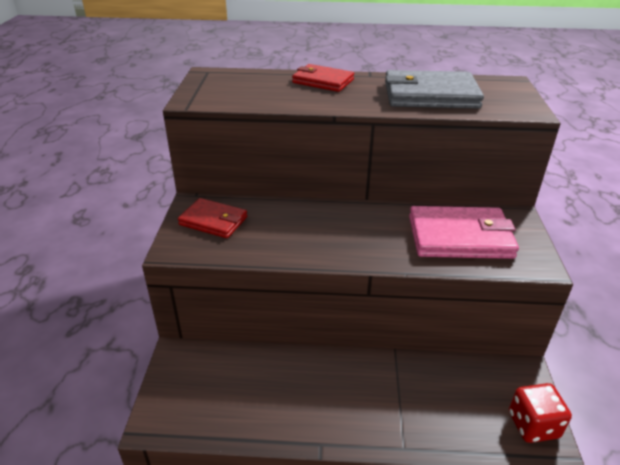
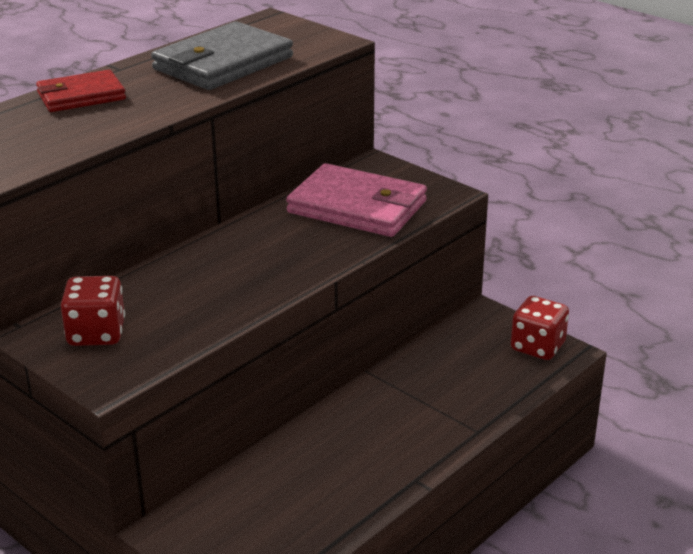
camera: 50 degrees left, 5 degrees down
red wallet [178,198,247,238] -> red dice [61,276,125,346]
pink wallet [409,206,519,259] -> pink wallet turned 75 degrees clockwise [286,163,427,237]

